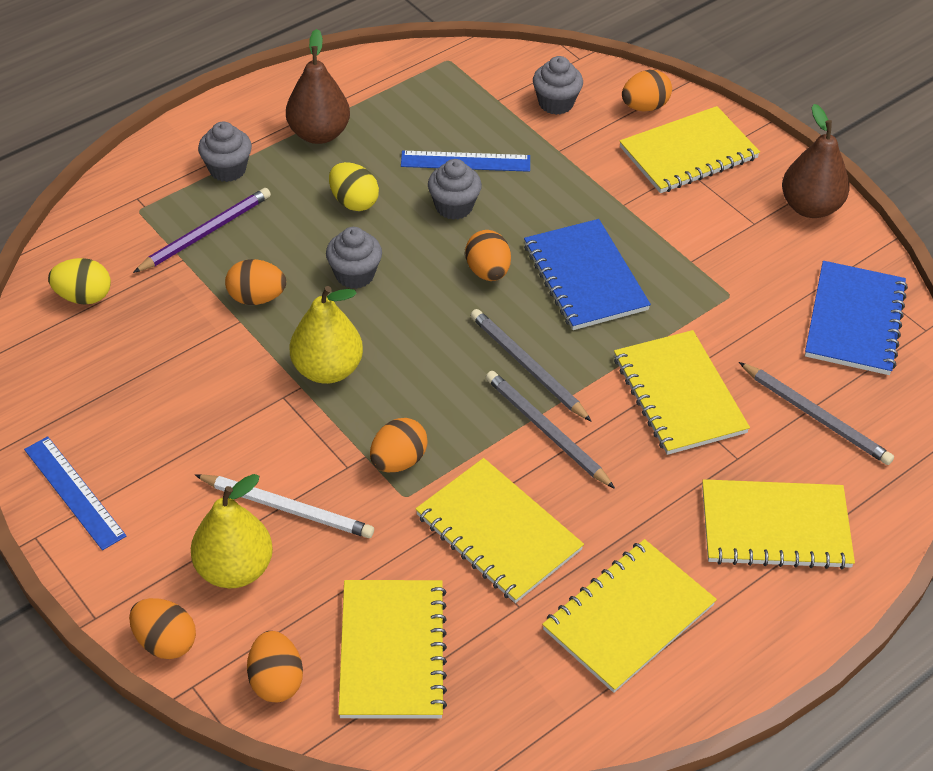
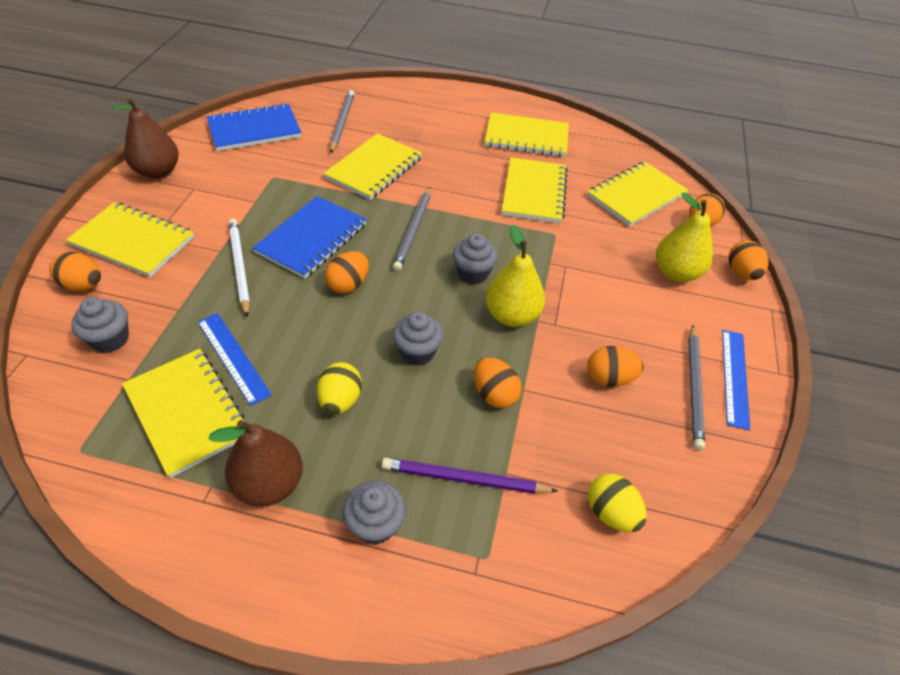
camera: 130 degrees left, 0 degrees up
white pencil [195,474,374,538] -> white pencil moved to [229,219,250,317]
orange egg [370,418,428,472] -> orange egg moved to [587,346,643,387]
grey cupcake [428,159,482,220] -> grey cupcake moved to [453,233,498,284]
grey pencil [486,371,615,489] -> grey pencil moved to [688,325,705,450]
yellow notebook [702,479,855,569] -> yellow notebook moved to [122,349,250,478]

